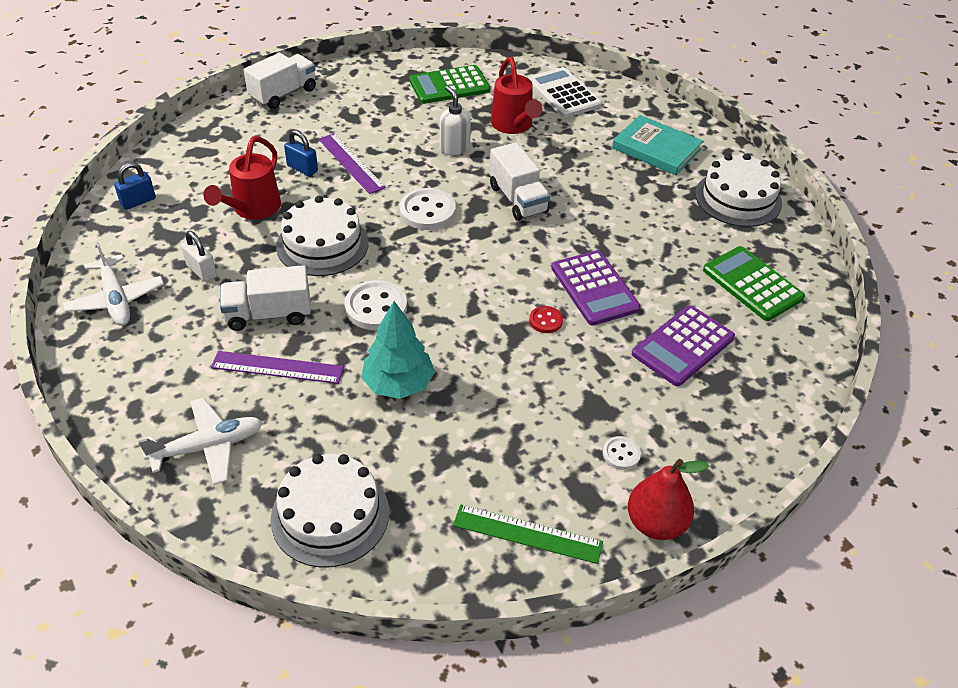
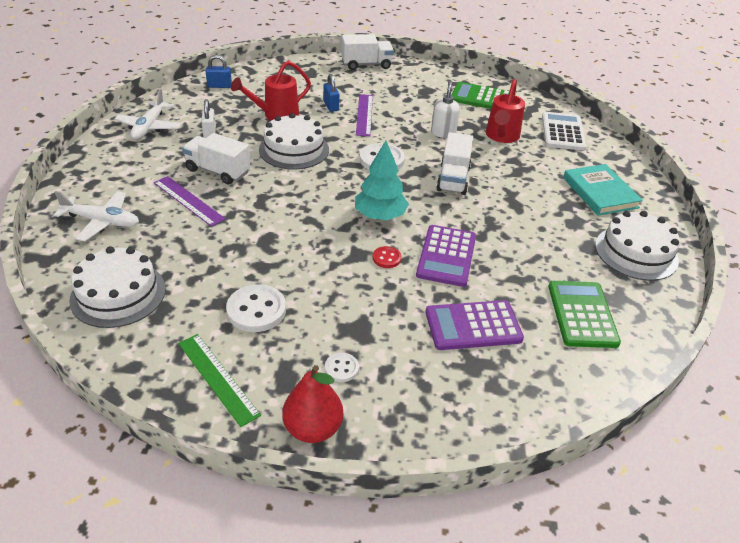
camera: 35 degrees right, 5 degrees down
white button [344,280,407,330] -> white button moved to [226,284,286,332]
turquoise tree [361,301,435,399] -> turquoise tree moved to [355,140,409,220]

